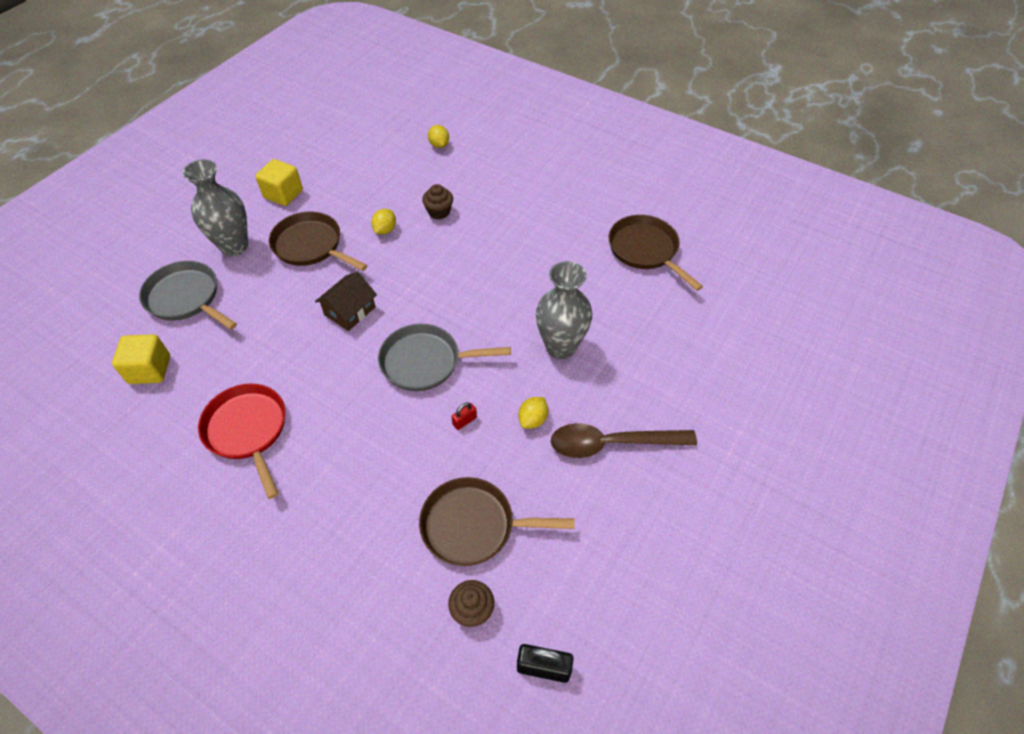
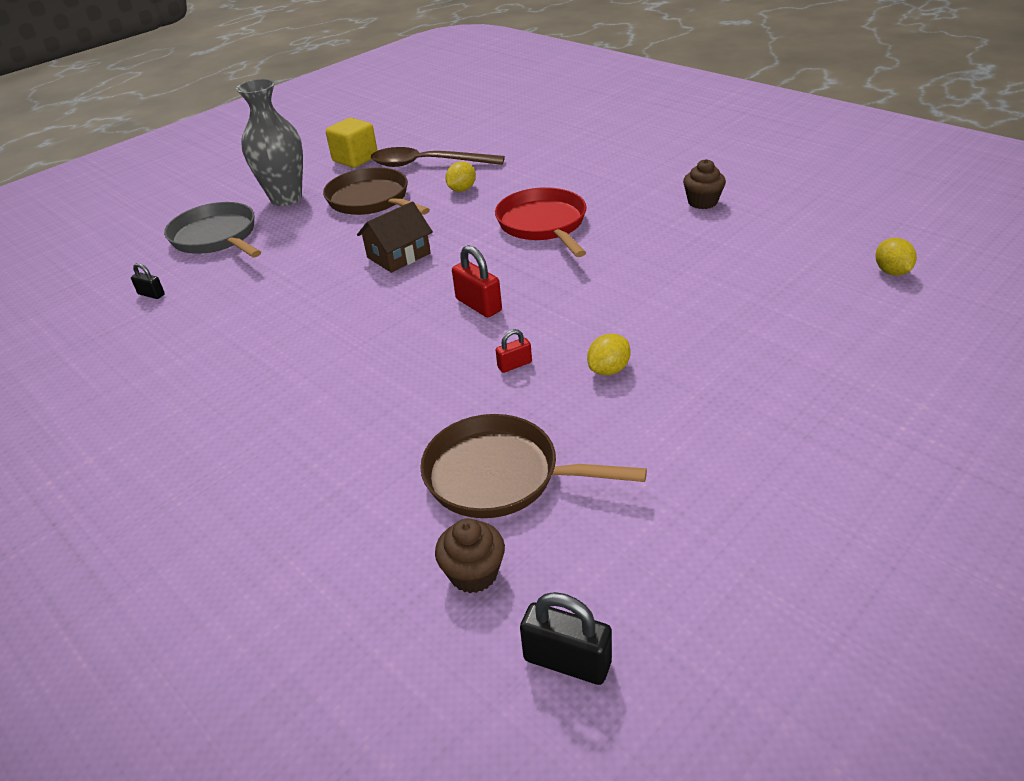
camera: 15 degrees right, 15 degrees down
yellow cube [112,334,170,384] -> black padlock [131,263,165,299]
red pan [198,384,286,499] -> red pan moved to [495,187,587,257]
grey pan [378,324,511,391] -> red padlock [452,245,502,317]
brown cupcake [422,184,453,219] -> brown cupcake moved to [683,159,726,209]
yellow lemon [428,125,449,148] -> yellow lemon moved to [875,238,917,276]
grey vase [536,261,592,359] -> none
brown spoon [551,423,697,458] -> brown spoon moved to [371,147,505,167]
brown pan [609,215,703,291] -> none

